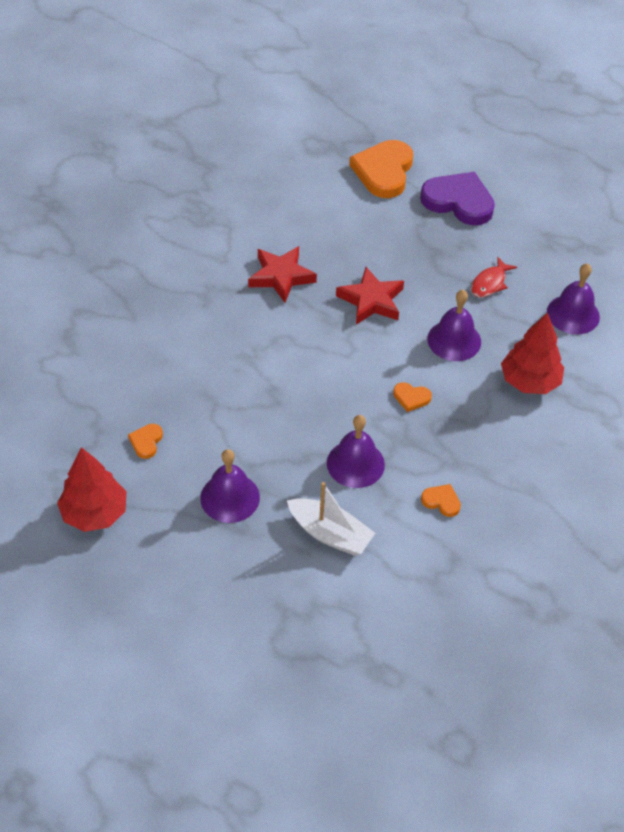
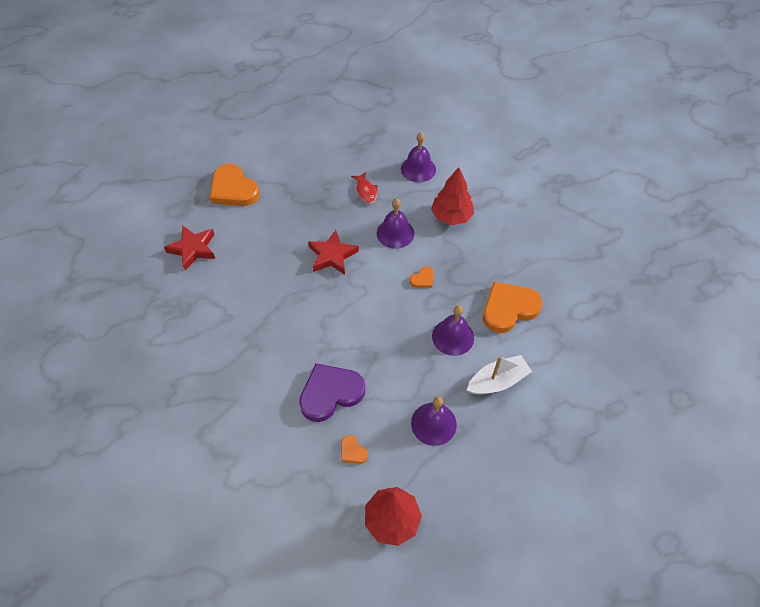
camera: 55 degrees left, 5 degrees up
red star [248,246,317,303] -> red star moved to [164,226,215,271]
purple heart [420,172,495,225] -> purple heart moved to [299,363,365,422]
orange heart [421,484,461,517] -> orange heart [483,282,543,333], size x2.23

